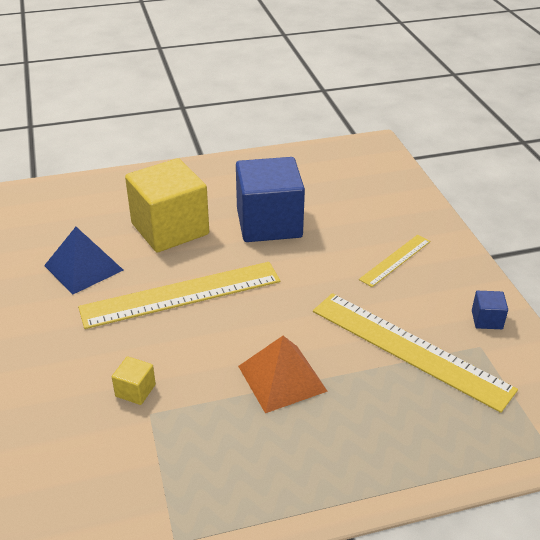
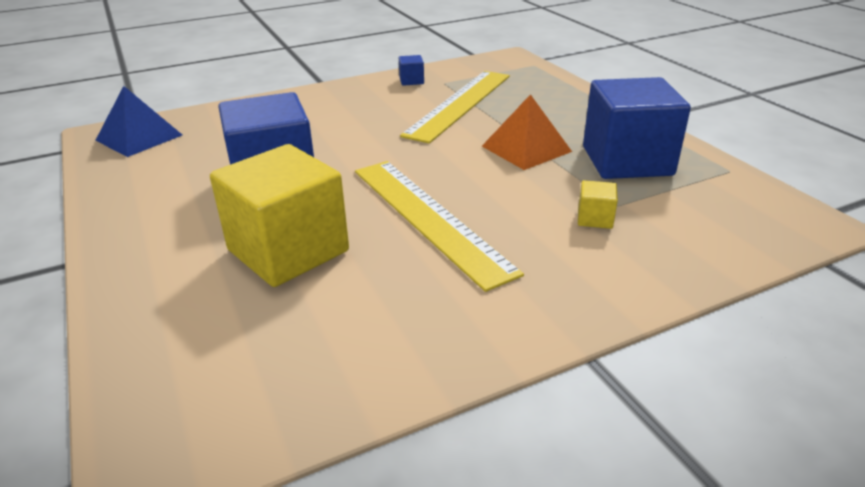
camera: 100 degrees left, 5 degrees down
blue pyramid [44,227,123,295] -> blue pyramid moved to [95,86,182,157]
yellow ruler [359,235,430,287] -> none
none -> blue cube [583,77,691,179]

